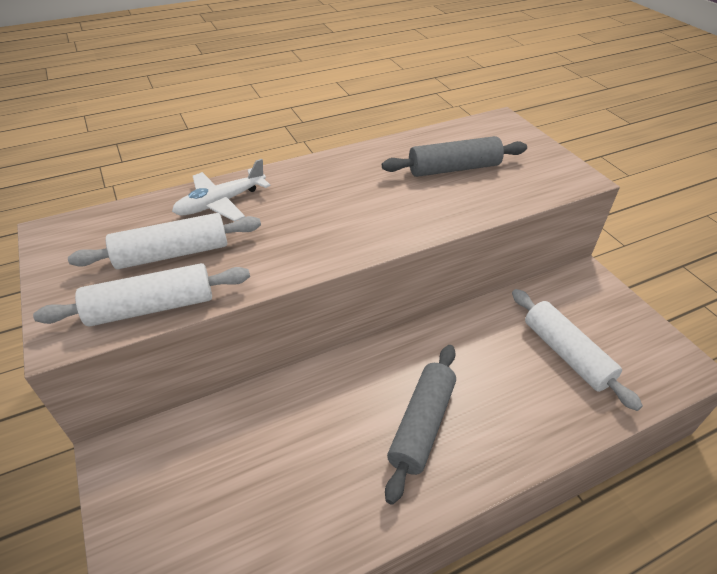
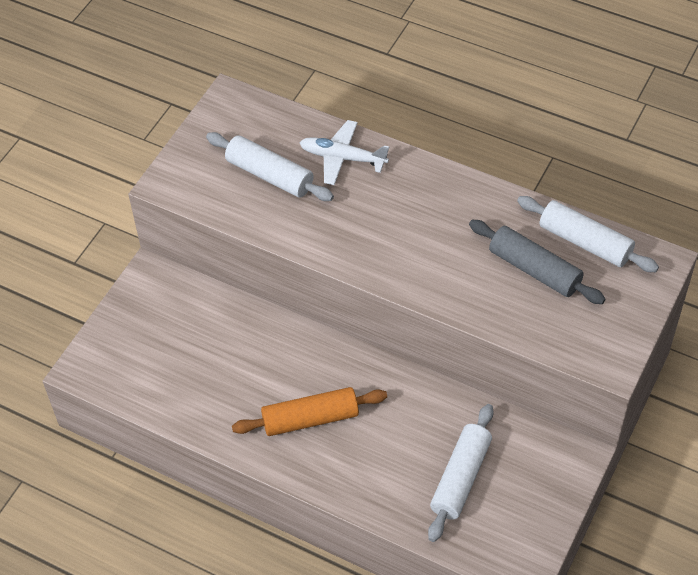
camera: 55 degrees right, 10 degrees up
white rolling pin [33,263,250,327] -> white rolling pin moved to [517,196,659,272]
grey rolling pin [385,345,456,505] -> orange rolling pin [232,387,387,436]

